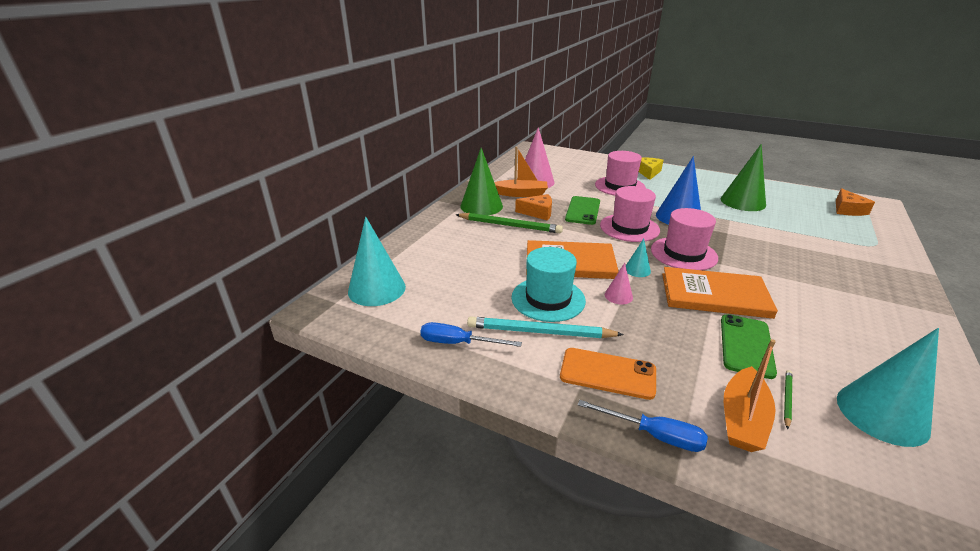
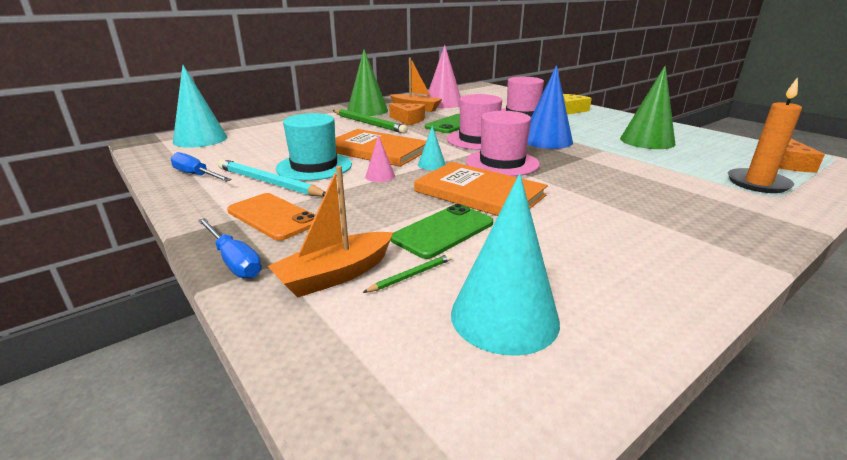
camera: 25 degrees right, 5 degrees down
none -> orange candle [728,77,802,193]

